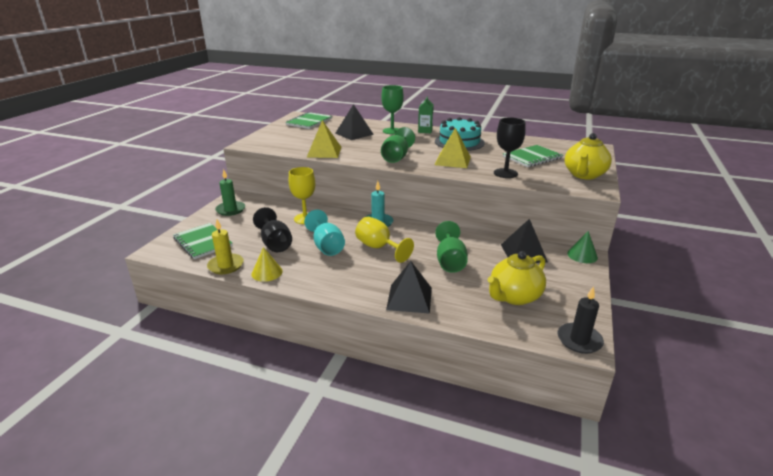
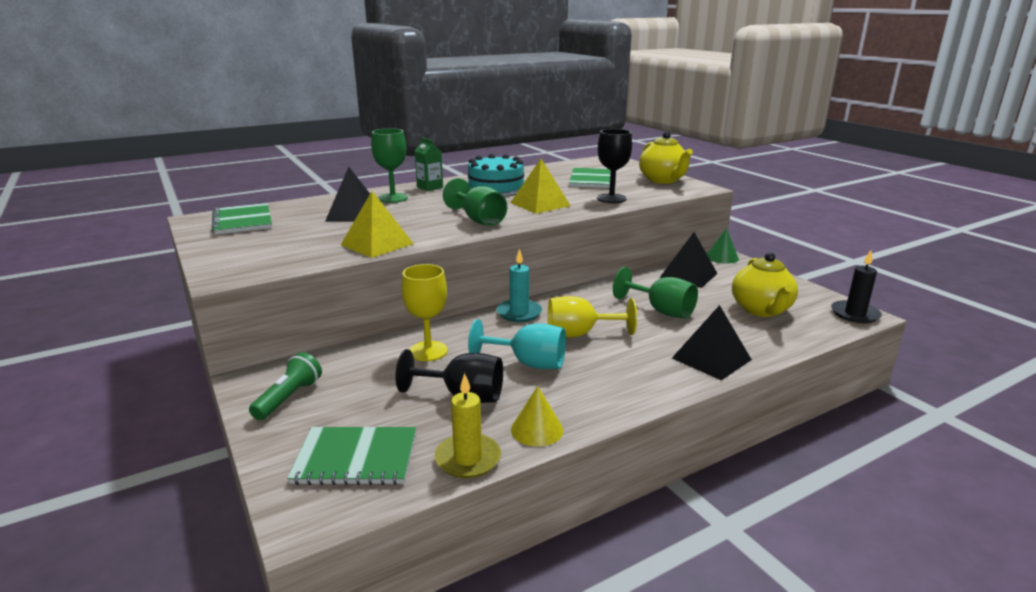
camera: 50 degrees left, 5 degrees down
green candle [215,169,245,216] -> green flashlight [249,352,322,420]

